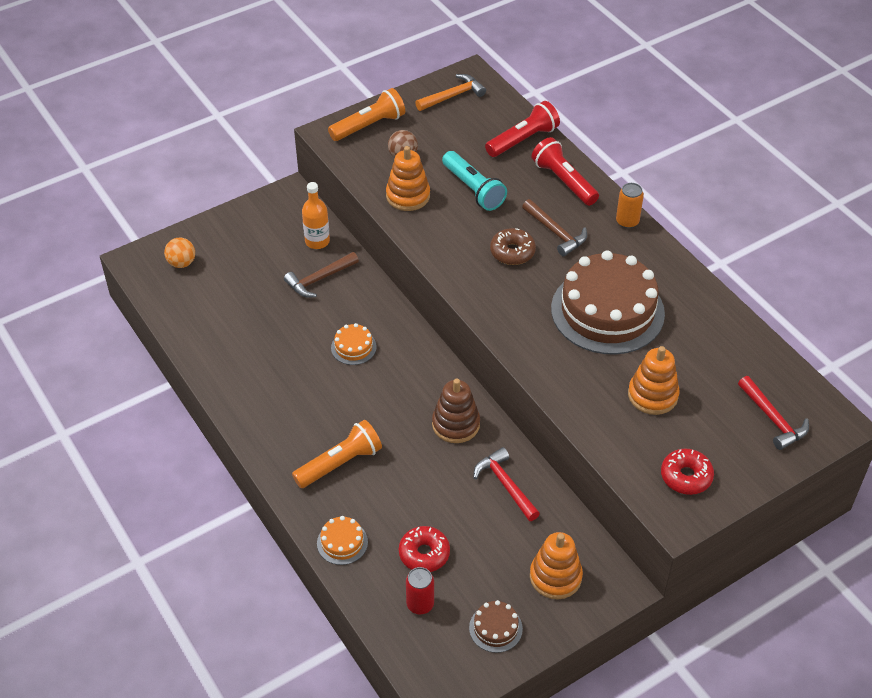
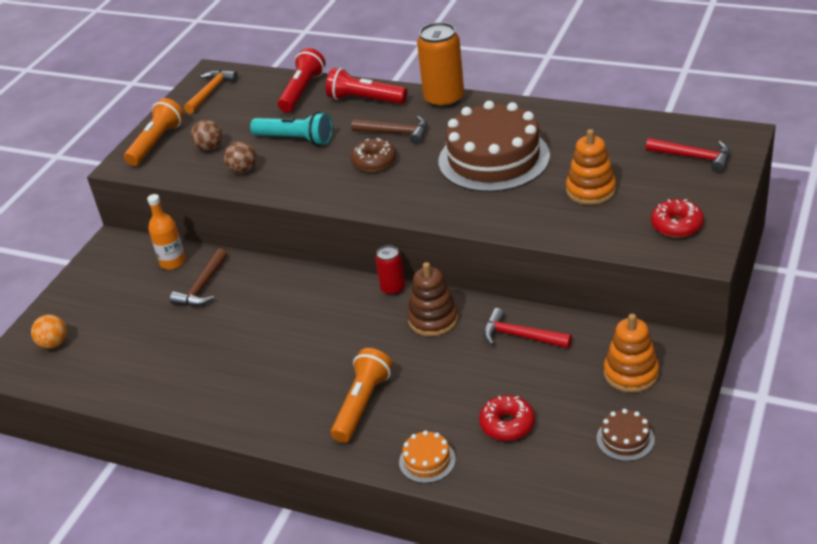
camera: 30 degrees left, 10 degrees down
orange cake [331,323,377,365] -> none
orange stacking toy [386,146,430,211] -> brown ball [224,141,256,173]
red can [406,567,434,614] -> red can moved to [375,245,405,295]
orange can [616,183,644,228] -> orange can [417,22,464,108], size x1.81

